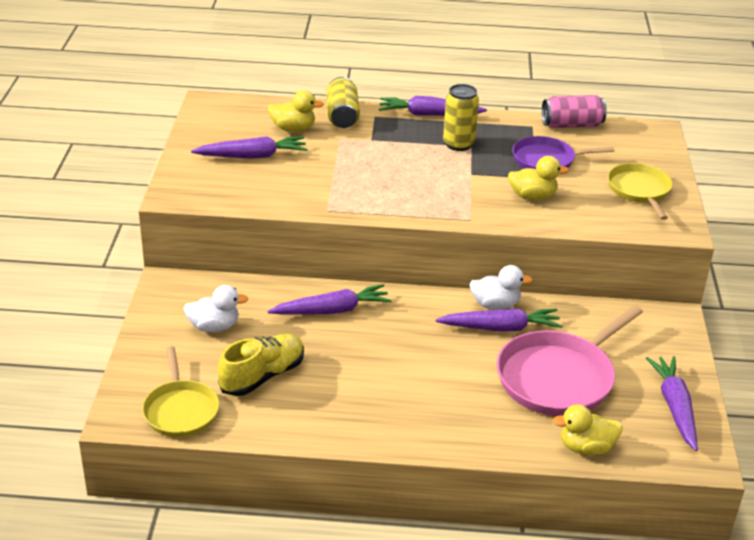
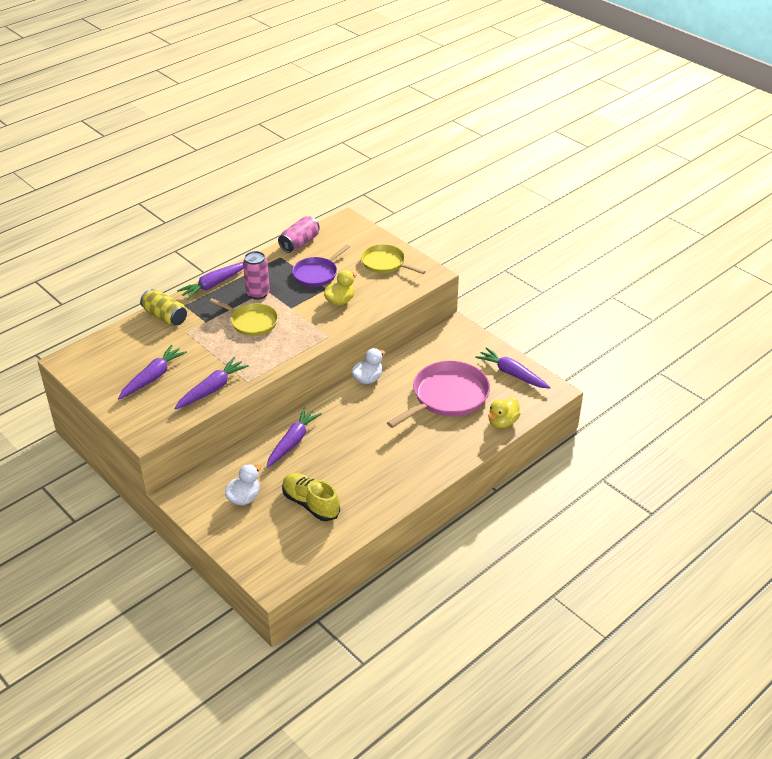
camera: 45 degrees left, 5 degrees up
yellow pan [142,346,219,437] -> yellow pan moved to [209,298,278,336]
yellow shoe [218,334,304,396] -> yellow shoe turned 45 degrees counterclockwise [282,473,340,521]
yellow duck [268,90,324,132] -> none
purple carrot [435,308,562,332] -> purple carrot moved to [174,357,249,410]
yellow can [443,84,479,151] -> pink can [243,251,270,300]
pink pan [497,305,643,416] -> pink pan turned 135 degrees counterclockwise [387,361,490,428]

